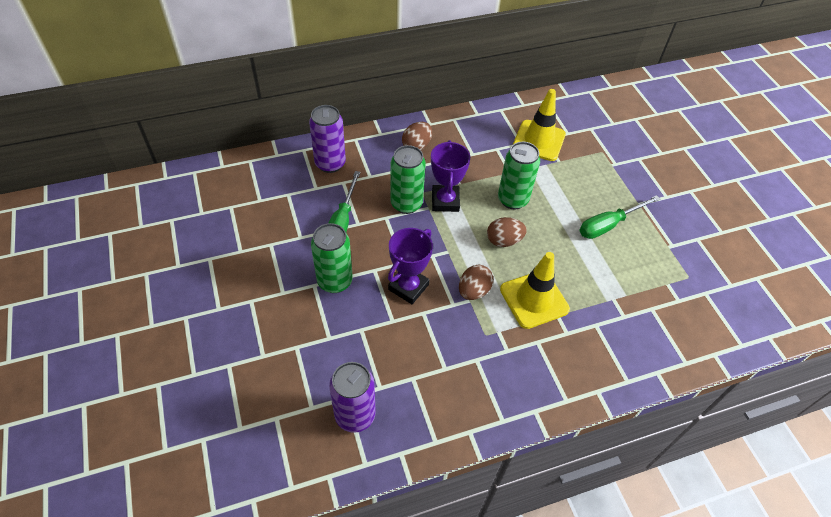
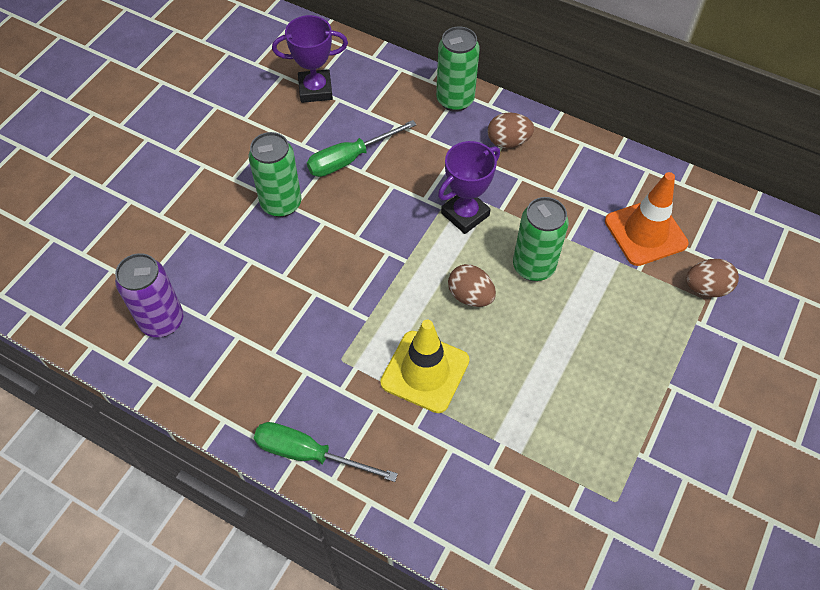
camera: 50 degrees right, 5 degrees up
purple can [309,105,346,173] -> none
purple trophy [388,228,433,304] -> purple trophy moved to [272,15,348,103]
green can [390,145,426,214] -> green can moved to [436,27,480,112]
brown egg [459,265,493,300] -> brown egg moved to [686,259,739,297]
yellow traffic cone [513,89,566,161] -> orange traffic cone [605,172,689,266]
green screwdriver [579,195,660,239] -> green screwdriver moved to [254,422,398,482]

